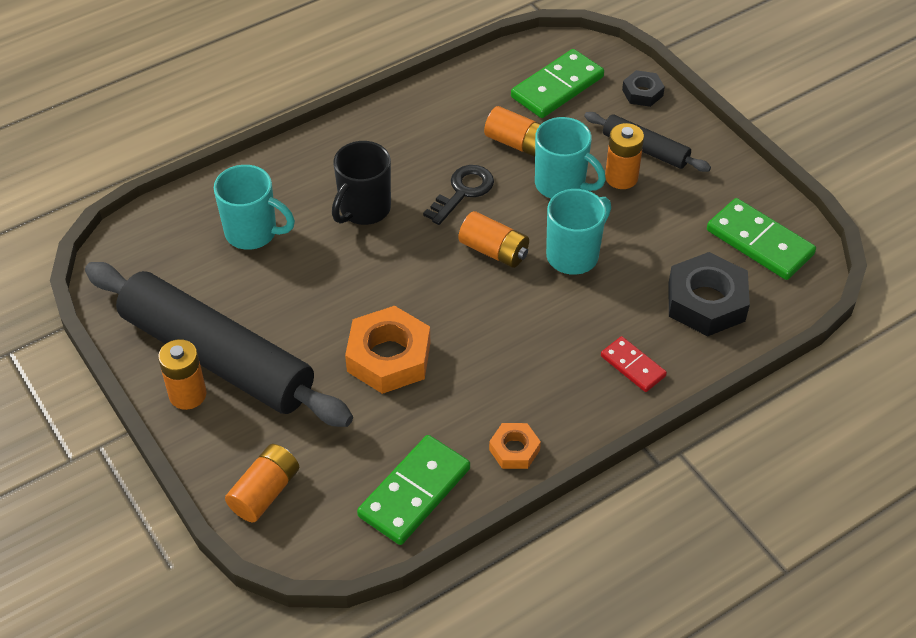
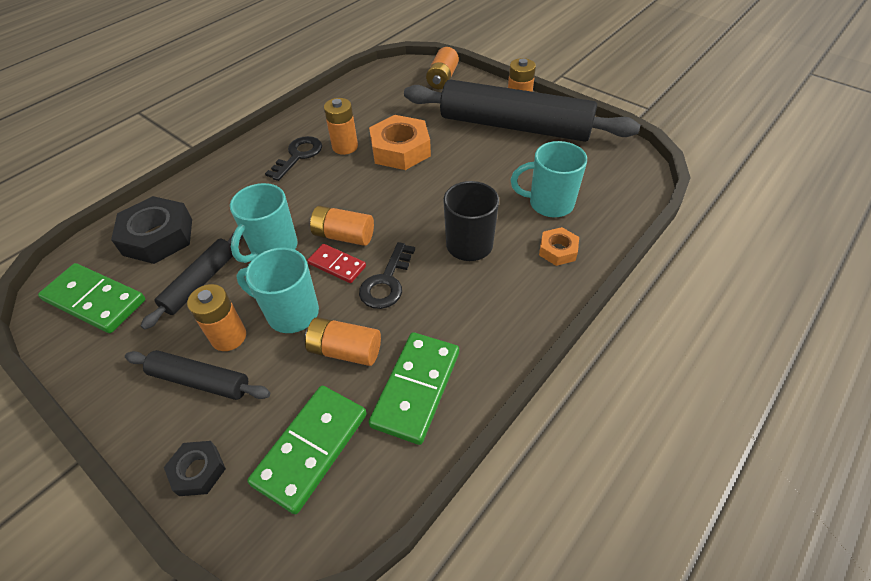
camera: 165 degrees right, 0 degrees up
green domino [357,435,470,545] -> green domino moved to [369,332,459,445]
orange nut [489,423,541,469] -> orange nut moved to [539,227,579,266]
red domino [601,336,667,392] -> red domino moved to [307,244,366,283]
none -> black rolling pin [141,231,244,329]
none -> black key [265,136,322,181]
none -> orange battery [324,98,358,155]

